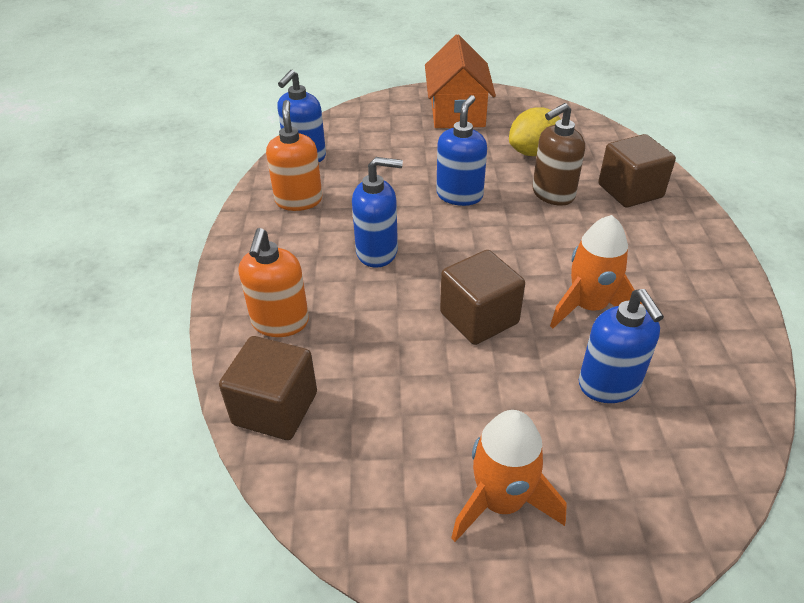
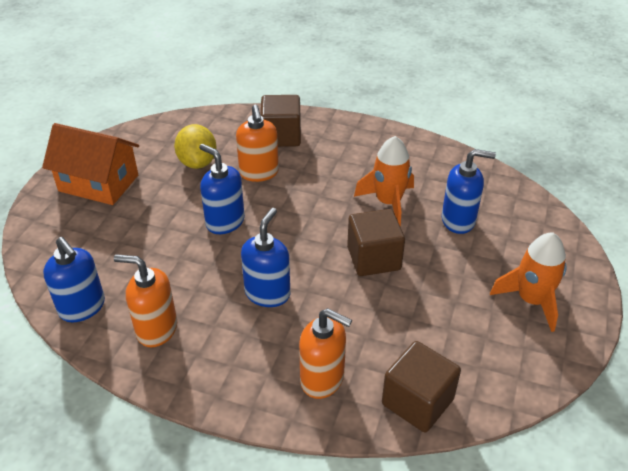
camera: 70 degrees left, 0 degrees up
brown soap dispenser [532,103,585,206] -> orange soap dispenser [236,105,279,182]

